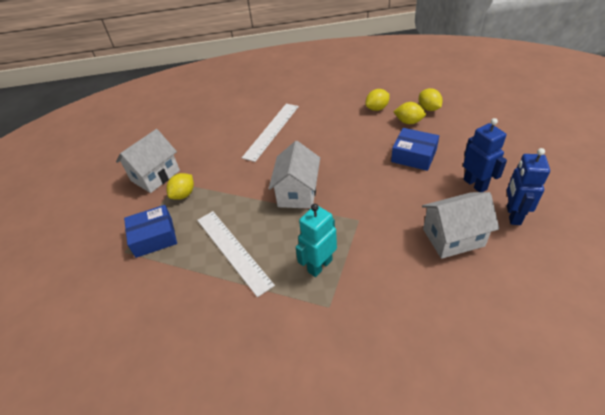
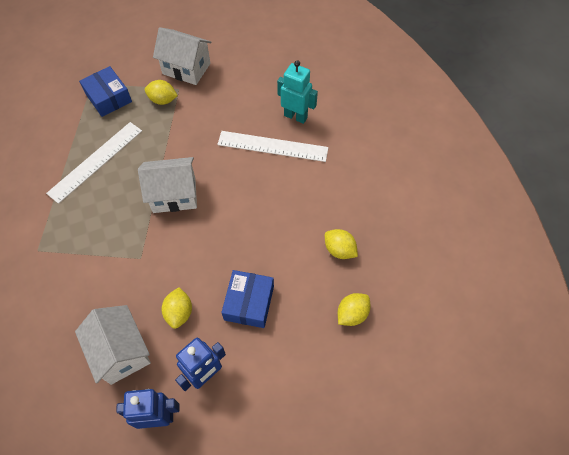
camera: 70 degrees right, 15 degrees up
turquoise robot [295,204,337,277] -> turquoise robot moved to [277,60,318,124]
yellow lemon [394,102,426,124] -> yellow lemon moved to [161,287,192,329]

